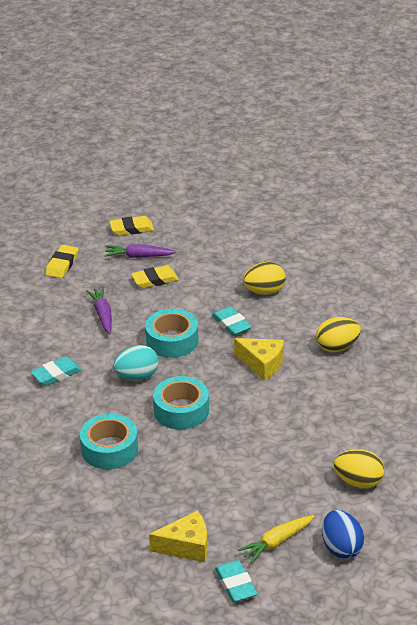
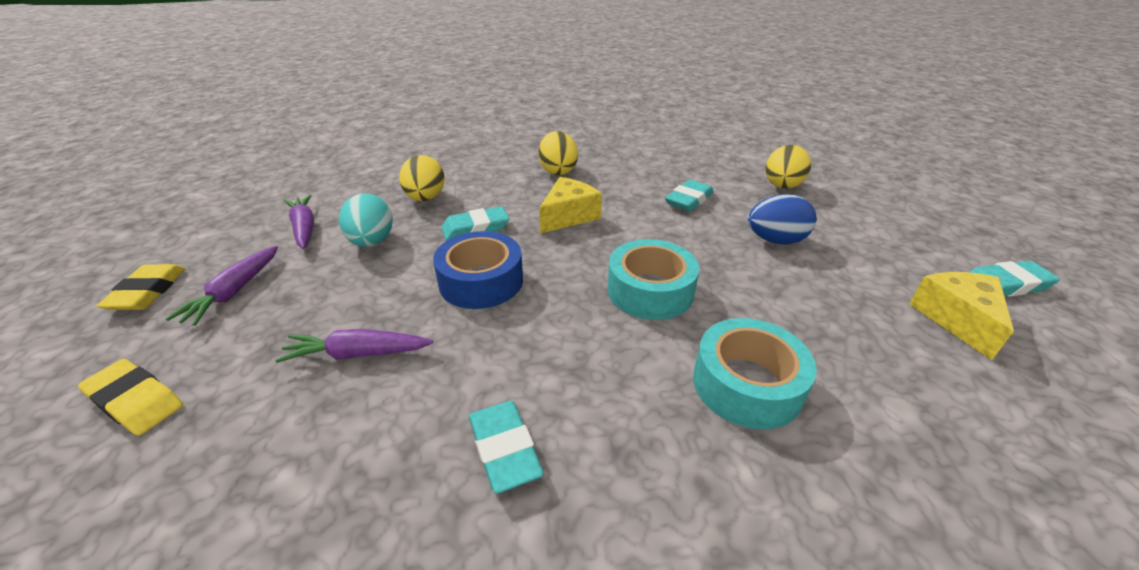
camera: 80 degrees left, 0 degrees up
turquoise egg [113,345,159,380] -> turquoise egg moved to [339,194,393,247]
yellow eraser [131,265,179,288] -> none
turquoise tape [145,309,199,358] -> blue tape [433,231,523,309]
yellow carrot [238,515,315,563] -> none
blue egg [322,510,364,559] -> blue egg moved to [748,194,817,244]
none -> purple carrot [284,195,314,249]
none -> turquoise eraser [665,180,714,211]

